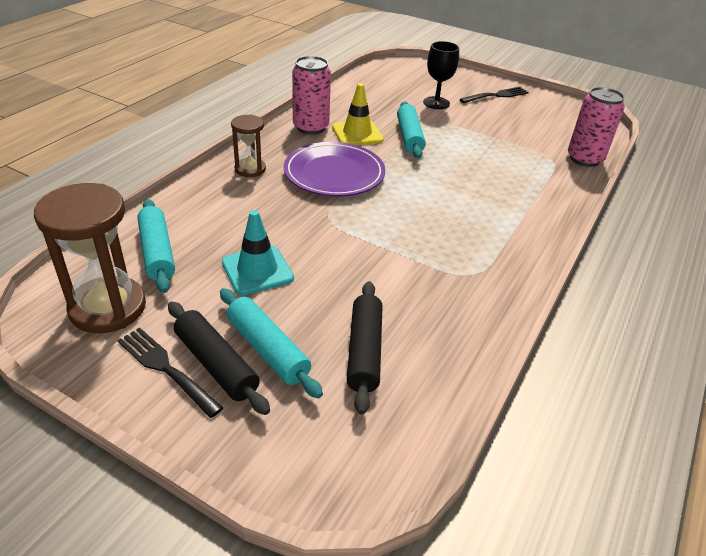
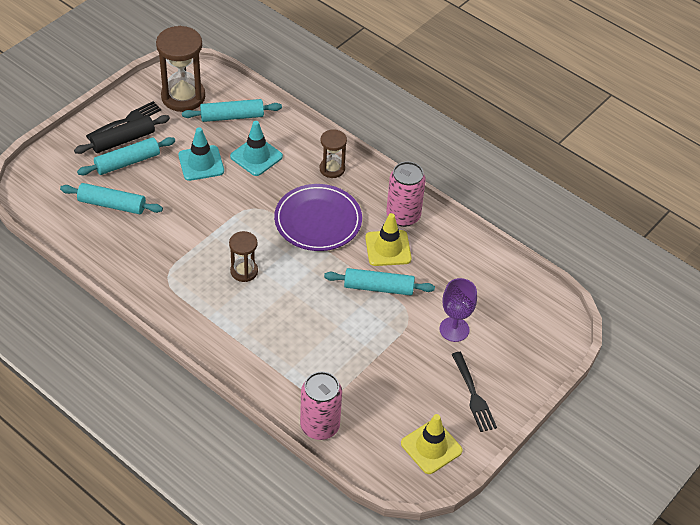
camera: 100 degrees right, 10 degrees up
black rolling pin [347,281,382,415] -> turquoise rolling pin [60,183,163,214]
black goblet [423,41,459,109] -> purple goblet [439,278,477,342]
none -> brown hourglass [229,231,258,282]
none -> turquoise traffic cone [230,121,283,176]
none -> yellow traffic cone [401,414,463,474]

